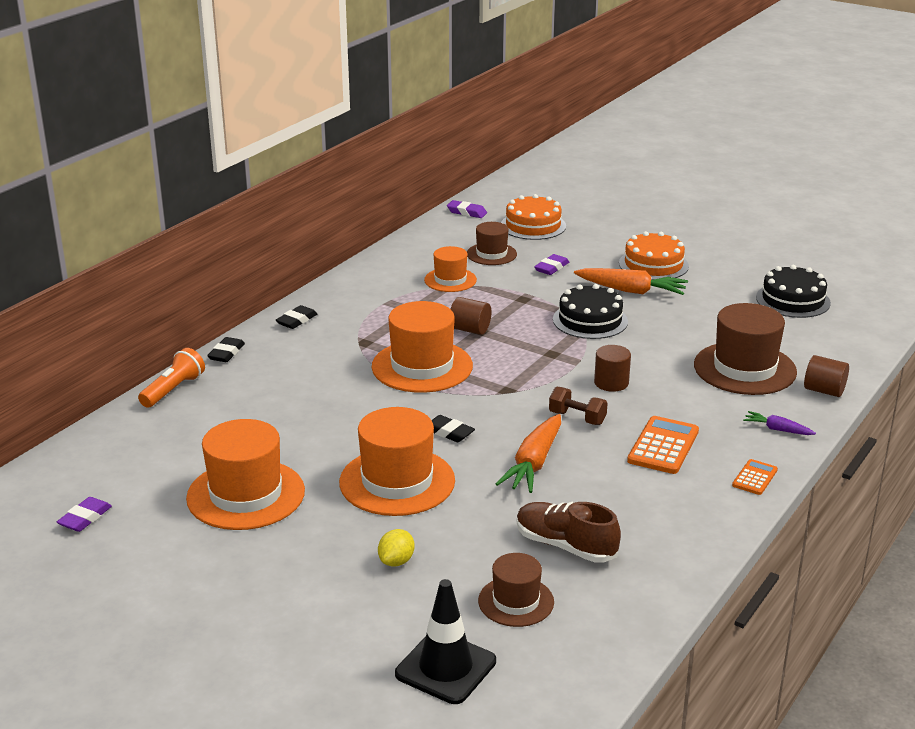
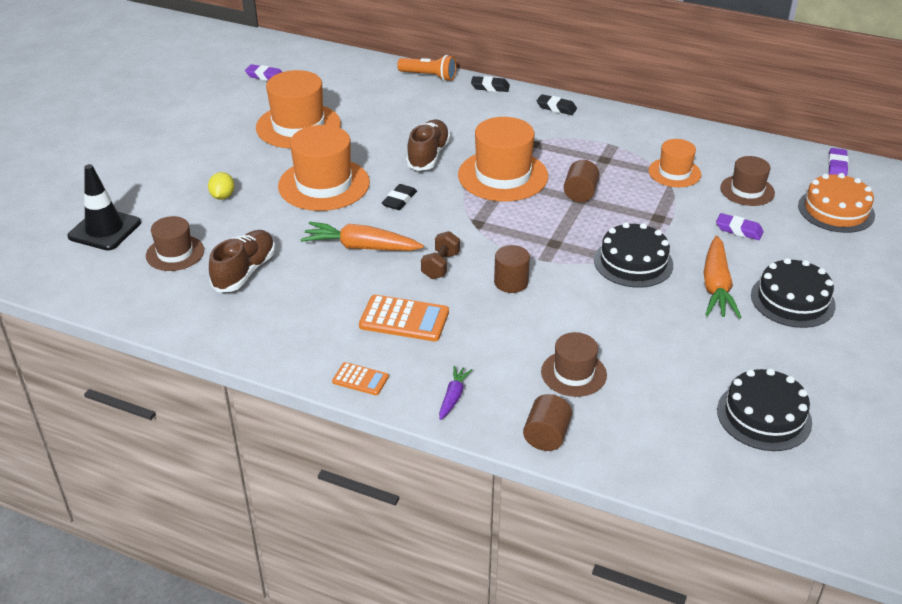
camera: 80 degrees right, 10 degrees up
yellow lemon [378,529,415,567] -> yellow lemon turned 75 degrees clockwise [208,172,235,200]
orange cake [619,231,689,280] -> black cake [751,258,836,328]
brown hat [694,303,797,395] -> brown hat [541,332,607,397], size x0.58
none -> brown shoe [406,120,450,171]

